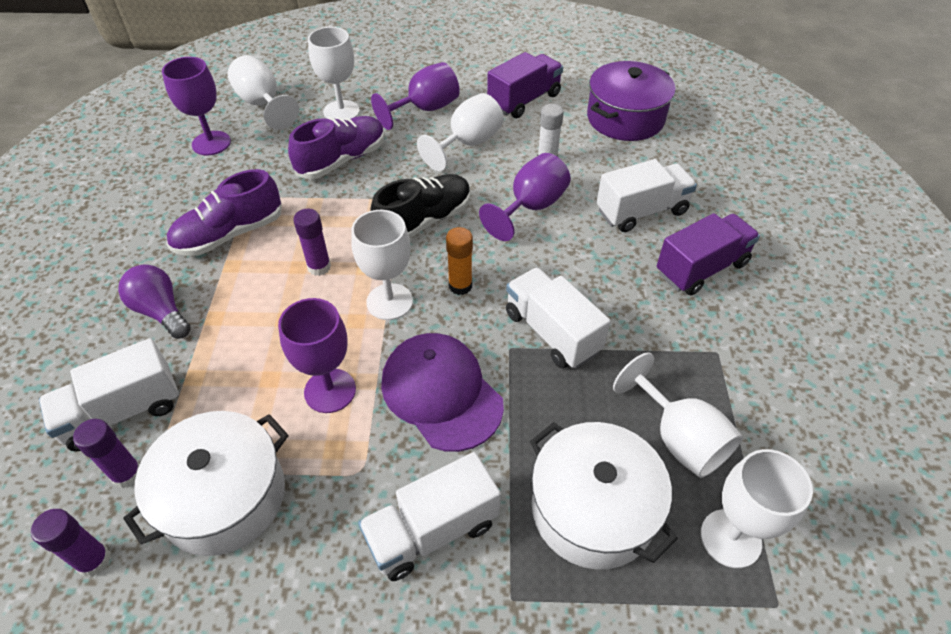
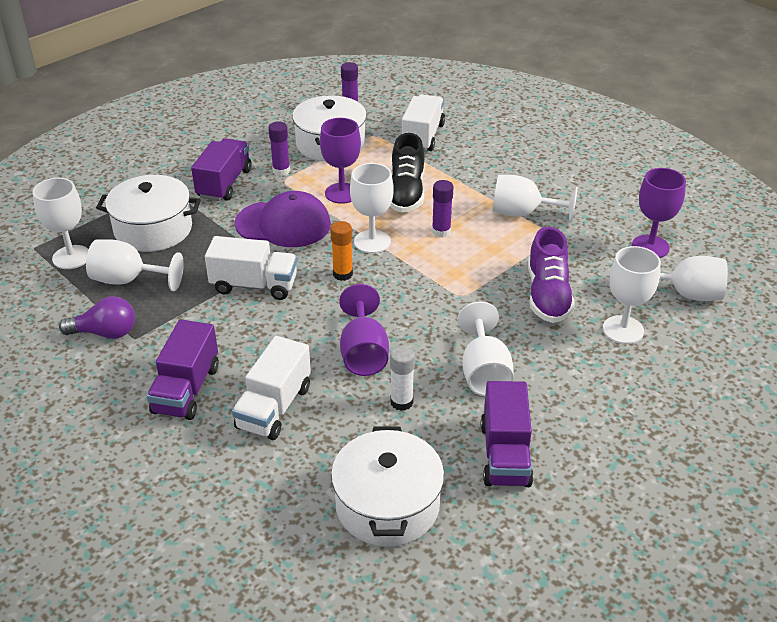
camera: 135 degrees right, 10 degrees down
purple glue stick [73,419,140,488] -> purple glue stick moved to [268,121,290,176]
purple light bulb [118,264,191,339] -> purple light bulb moved to [59,296,135,339]
purple shoe [167,169,281,256] -> white goblet [492,175,578,223]
white truck [358,452,501,581] -> purple truck [191,138,252,201]
black shoe [370,174,471,238] -> black shoe moved to [390,133,424,213]
purple goblet [371,62,460,130] -> none
purple pot [587,61,676,141] -> white pot [331,426,444,547]

